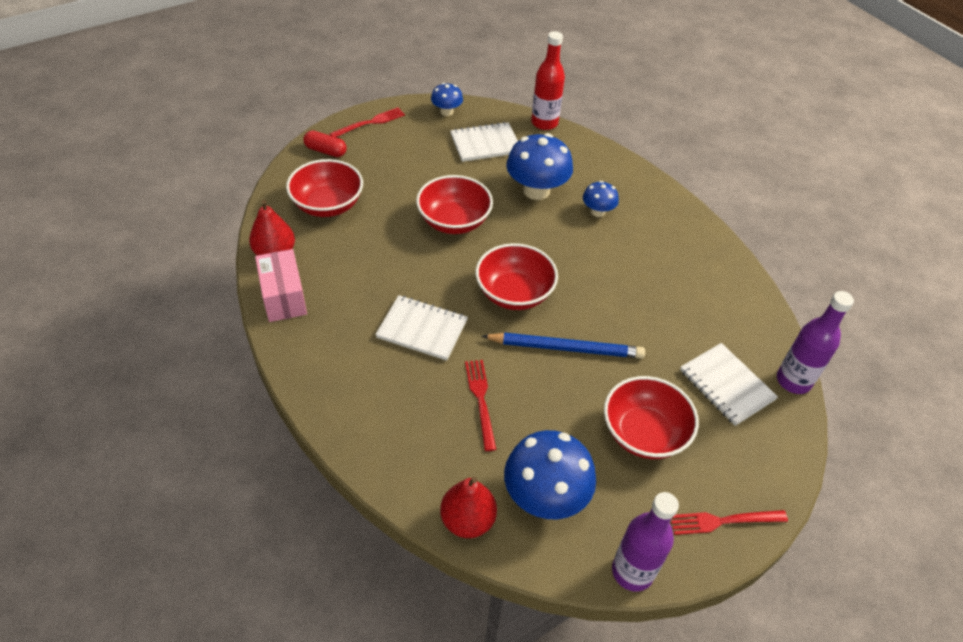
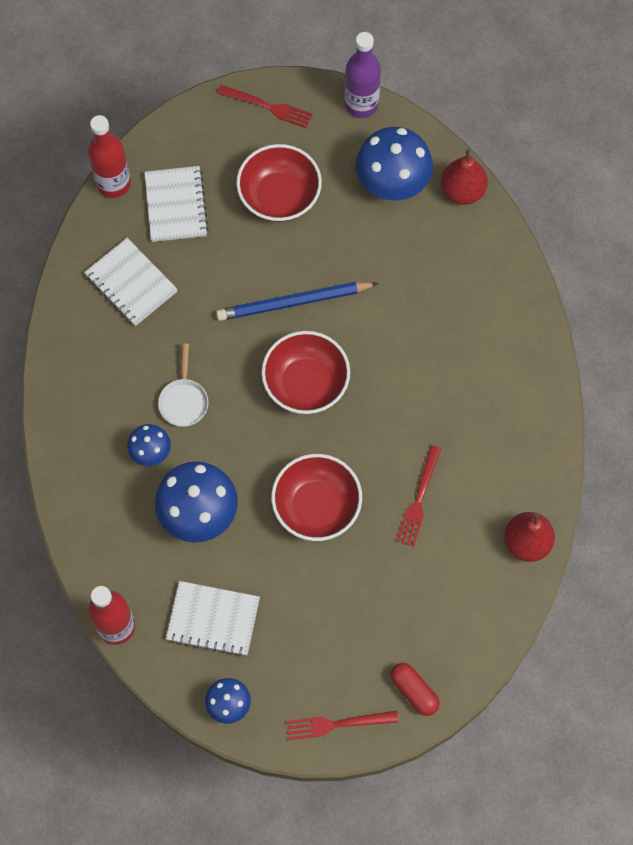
camera: 150 degrees left, 20 degrees up
pink box [255,249,307,322] -> none
red bowl [286,159,363,217] -> none
white notebook [375,295,468,361] -> white notebook moved to [84,238,178,326]
red fork [465,360,497,451] -> red fork moved to [396,445,441,547]
blue pencil [482,332,645,358] -> blue pencil turned 45 degrees counterclockwise [216,282,378,321]
purple bottle [777,291,854,394] -> red bottle [88,115,131,198]
none -> white pan [158,343,208,427]

